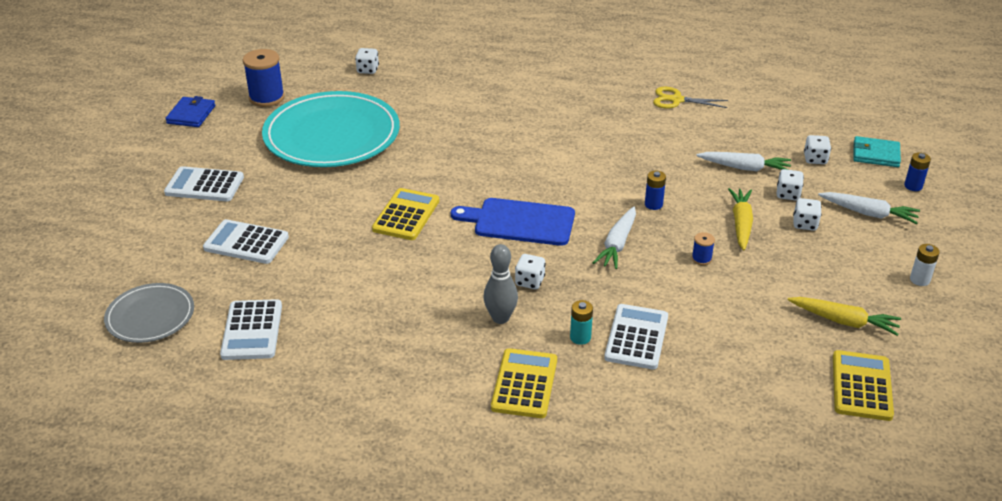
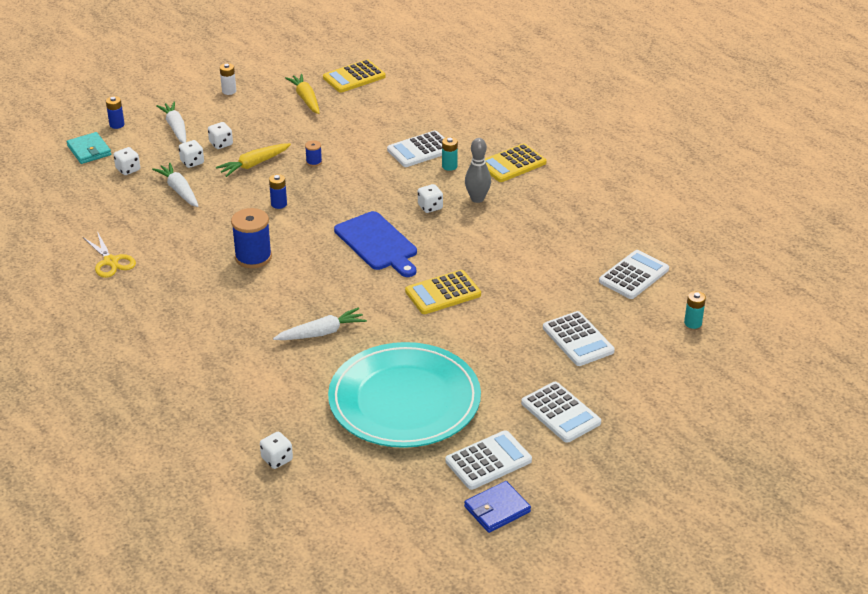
camera: 135 degrees left, 0 degrees up
grey plate [104,283,194,343] -> turquoise battery [684,291,706,329]
blue spool [243,49,285,107] -> blue spool moved to [231,208,272,268]
white carrot [593,207,636,269] -> white carrot moved to [273,308,367,340]
none -> white calculator [445,430,532,490]

